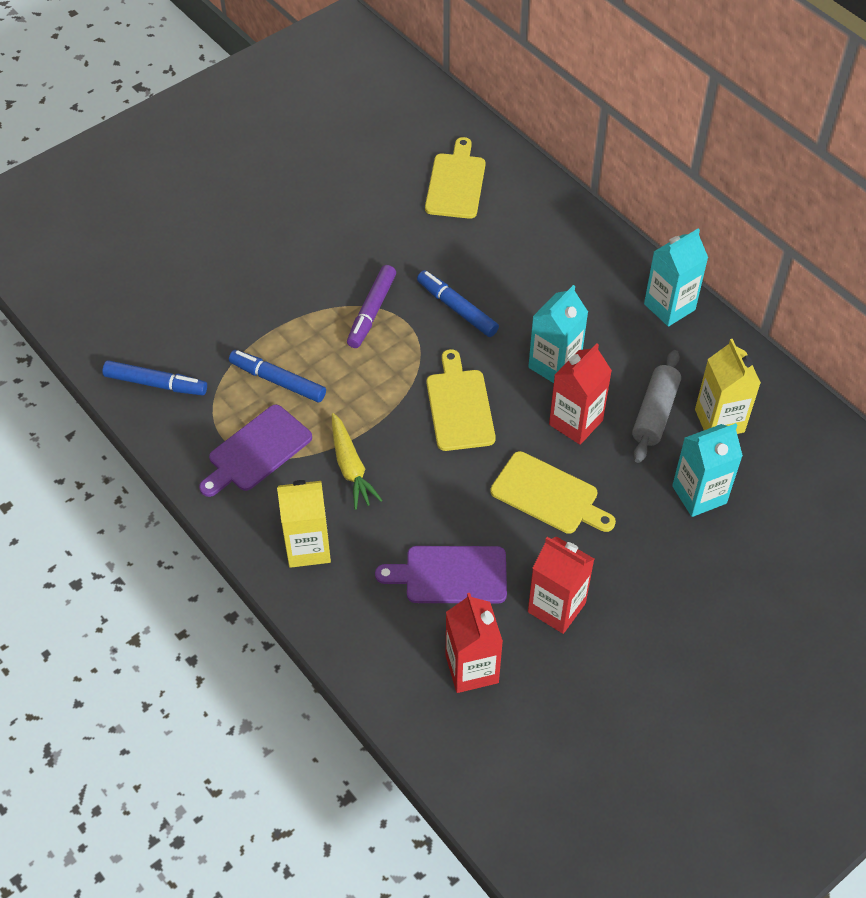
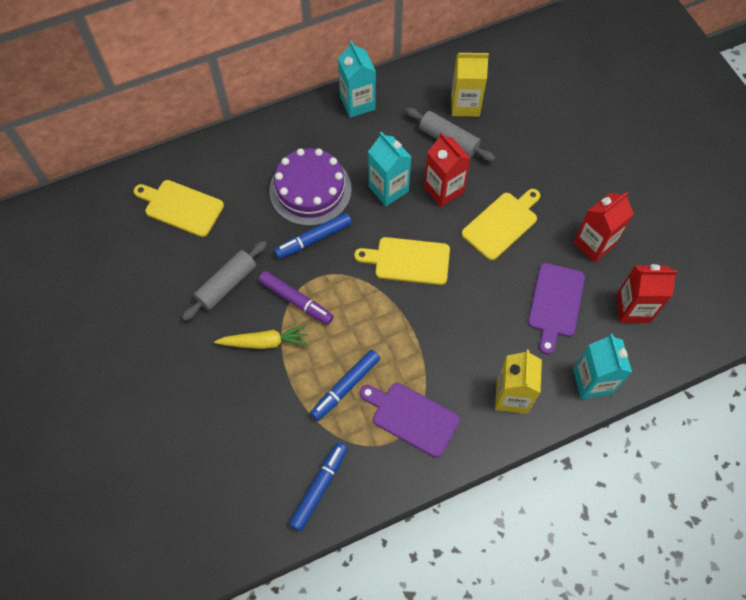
camera: 75 degrees left, 10 degrees up
purple cutting board [199,405,312,497] -> purple cutting board turned 150 degrees clockwise [360,383,460,458]
yellow carrot [332,413,383,510] -> yellow carrot moved to [214,324,308,349]
turquoise carton [672,423,743,517] -> turquoise carton moved to [573,334,632,399]
none -> grey rolling pin [182,241,267,321]
none -> purple cake [269,148,352,226]

